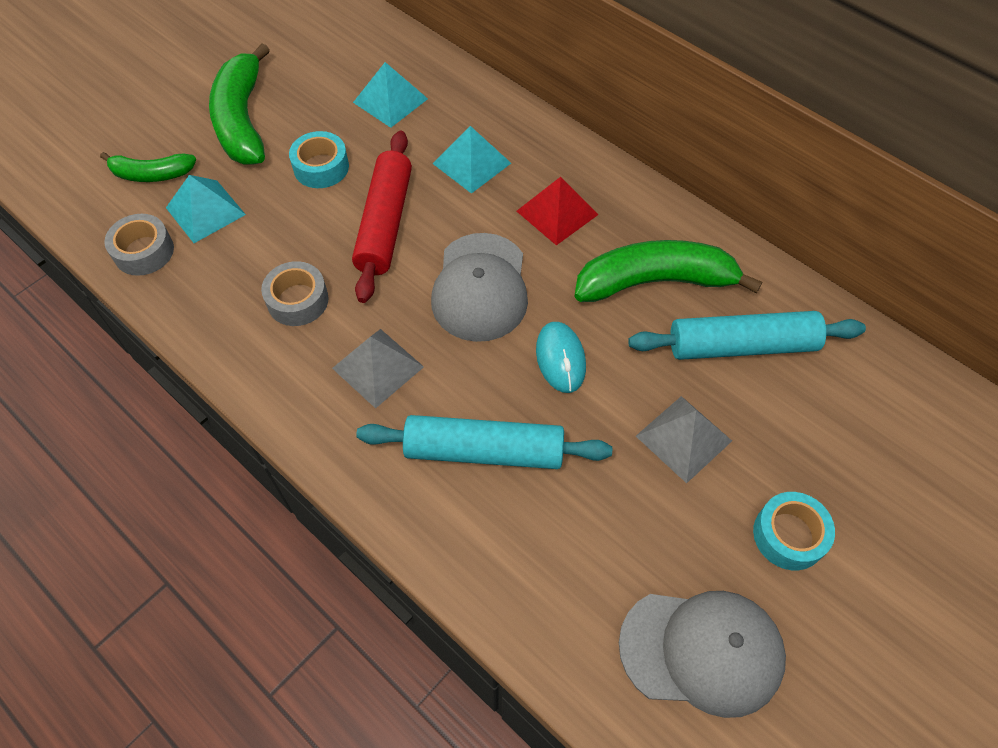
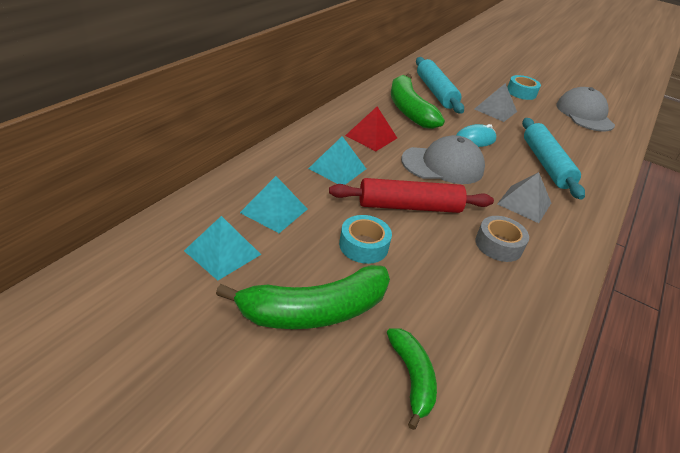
camera: 105 degrees left, 20 degrees down
grey tape [104,214,174,276] -> none
turquoise pyramid [166,175,246,243] -> turquoise pyramid moved to [184,216,261,280]

